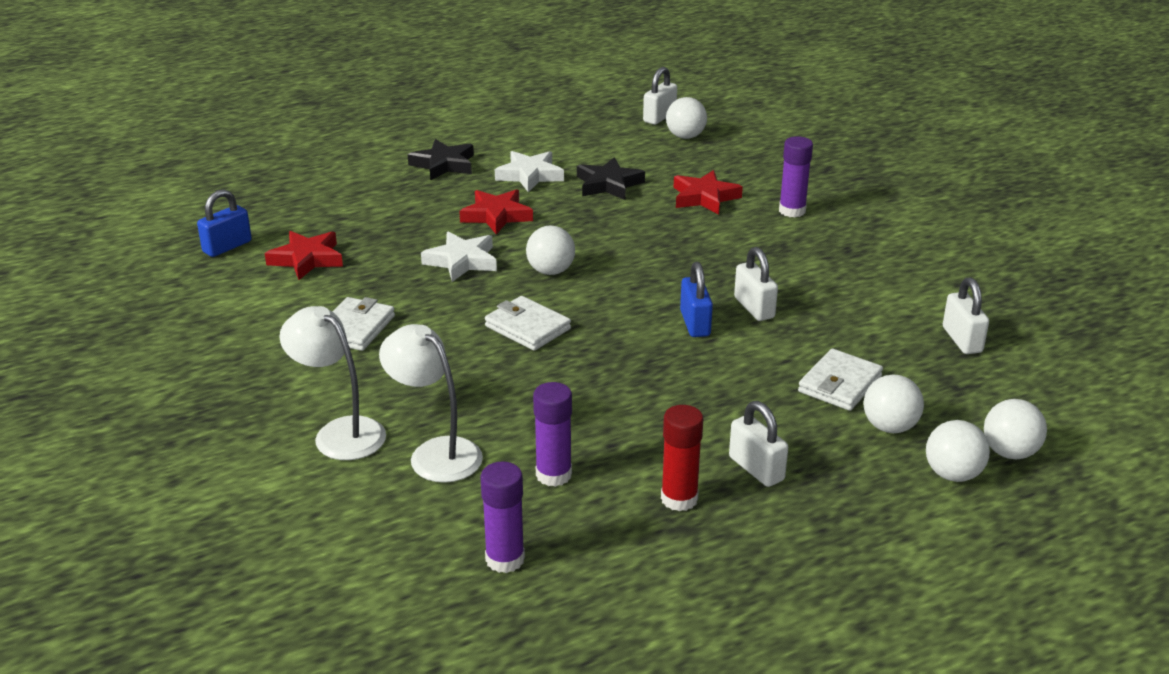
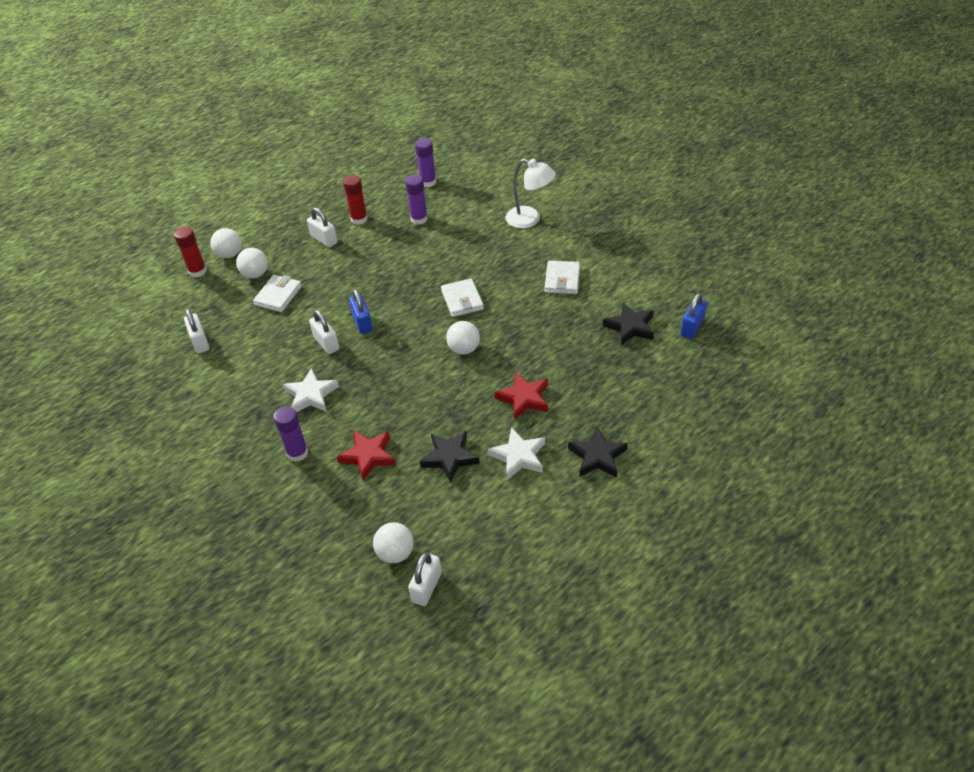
camera: 170 degrees right, 15 degrees up
red star [265,231,343,280] -> black star [603,303,654,346]
white lamp [379,324,483,483] -> none
white star [421,232,497,282] -> white star moved to [283,368,339,412]
white wallet [485,296,571,351] -> white wallet turned 45 degrees clockwise [441,278,484,317]
white ball [984,399,1047,459] -> red glue stick [174,227,207,278]

